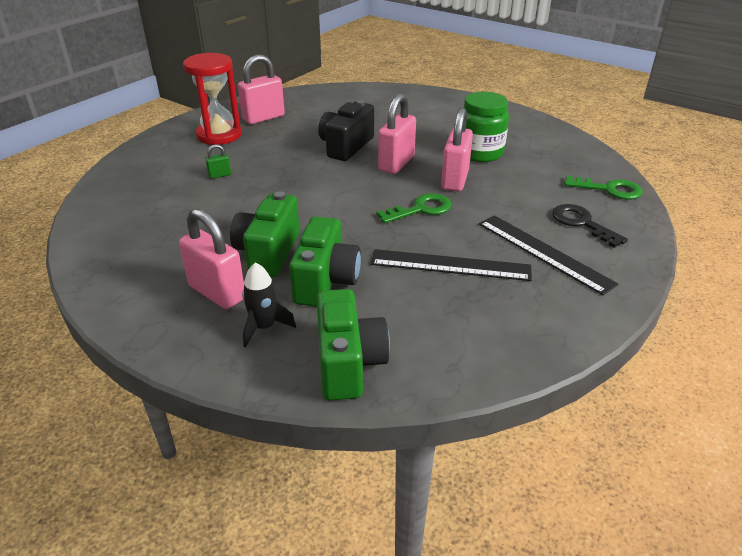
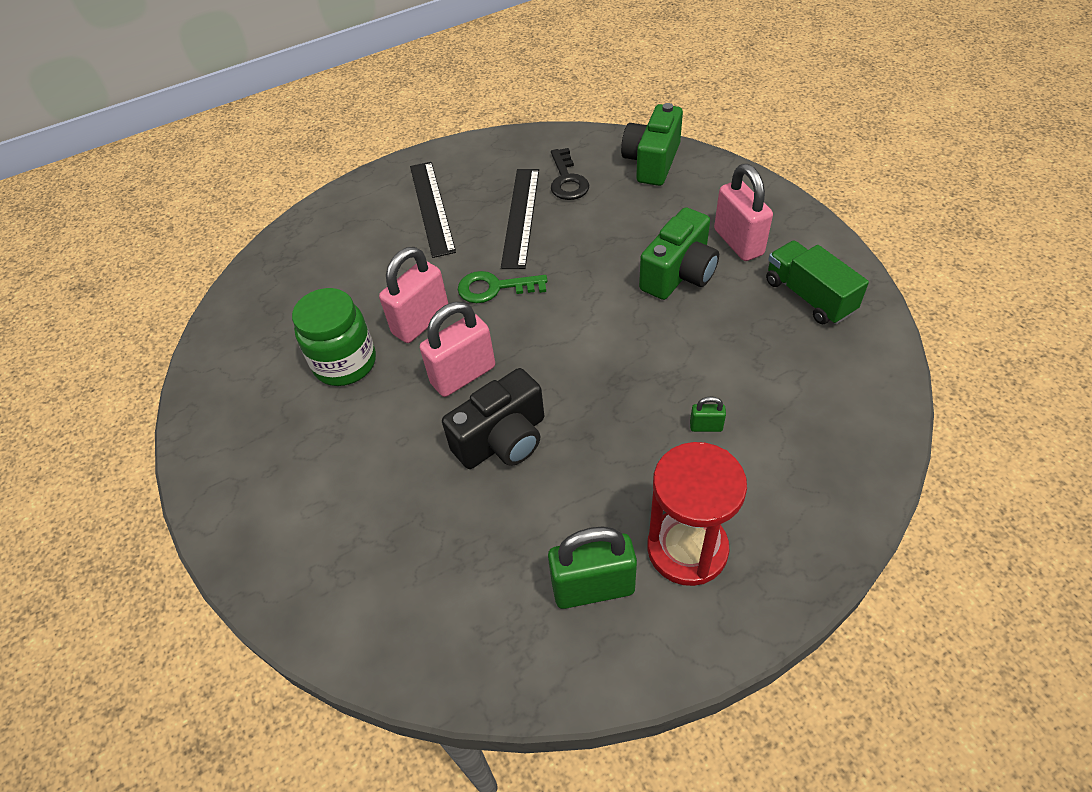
camera: 150 degrees left, 15 degrees up
pink padlock [238,55,285,124] -> green padlock [548,527,637,609]
black rocket [242,263,296,347] -> none
green camera [289,216,361,307] -> none
black ruler [370,249,532,281] -> black ruler turned 60 degrees clockwise [501,169,539,269]
black key [552,204,628,248] -> black key moved to [551,148,589,200]
green key [564,175,643,200] -> none
none -> green truck [766,240,869,324]

